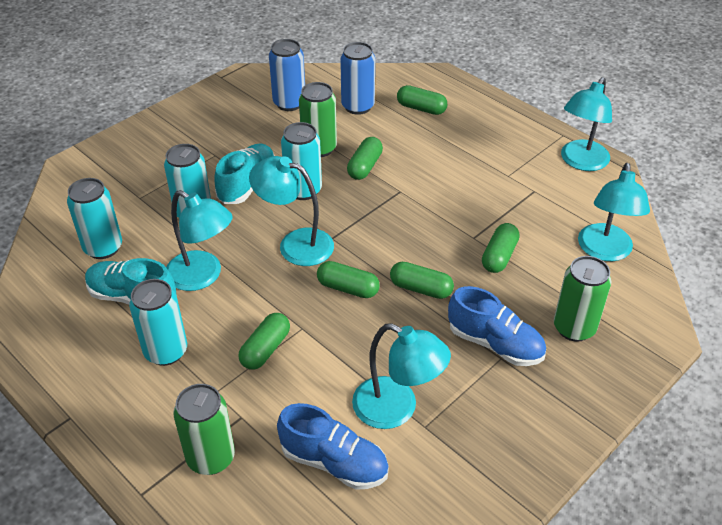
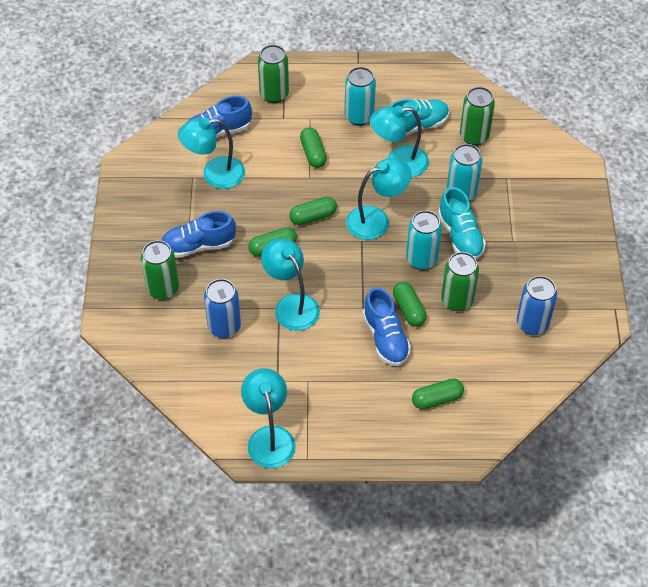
camera: 135 degrees right, 10 degrees up
turquoise can [67,178,122,259] -> green can [460,87,495,146]
blue can [340,42,375,115] -> blue can moved to [204,279,241,338]
green capsule [482,223,520,273] -> none
turquoise lamp [578,163,650,261] -> turquoise lamp moved to [261,238,320,331]
none -> blue shoe [363,287,411,366]

